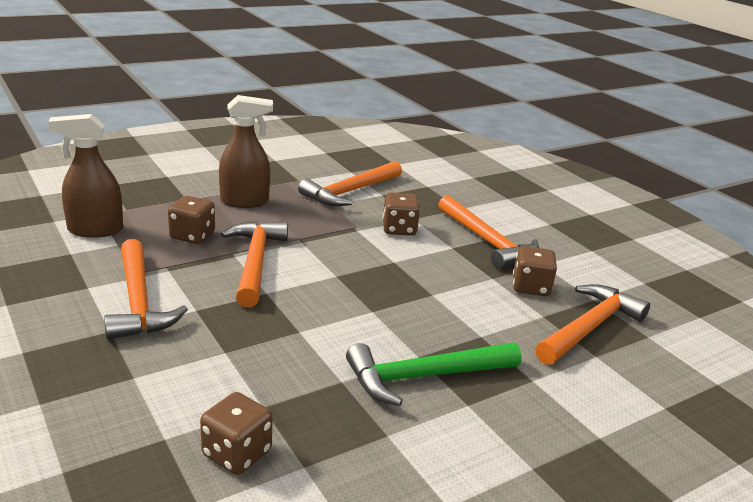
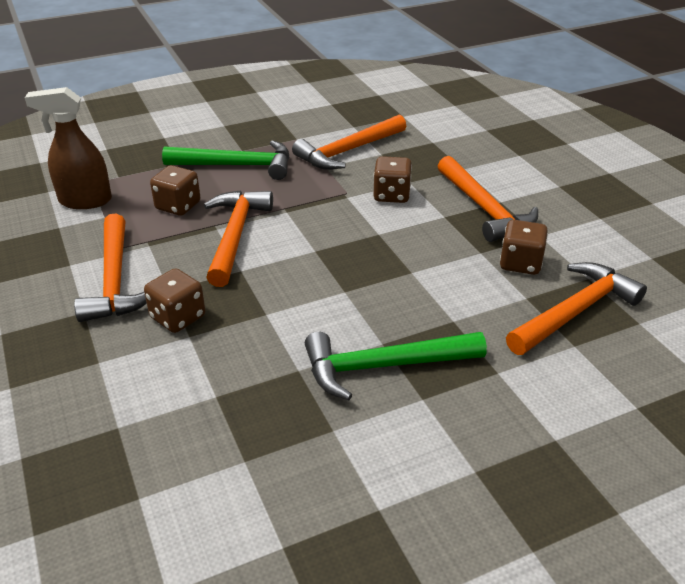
camera: 10 degrees right, 10 degrees up
brown dice [200,392,273,475] -> brown dice moved to [144,268,205,333]
brown spray bottle [219,95,273,208] -> green hammer [162,140,290,180]

